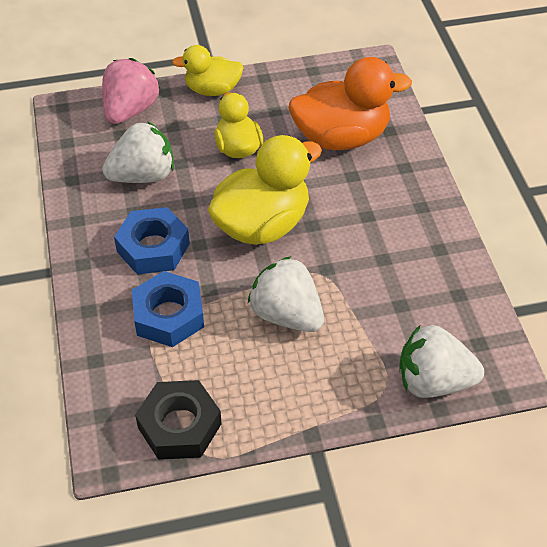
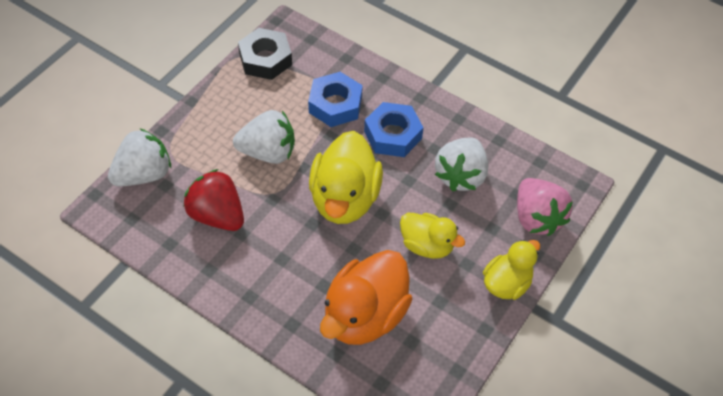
camera: 135 degrees right, 5 degrees up
none -> red strawberry [184,169,244,231]

